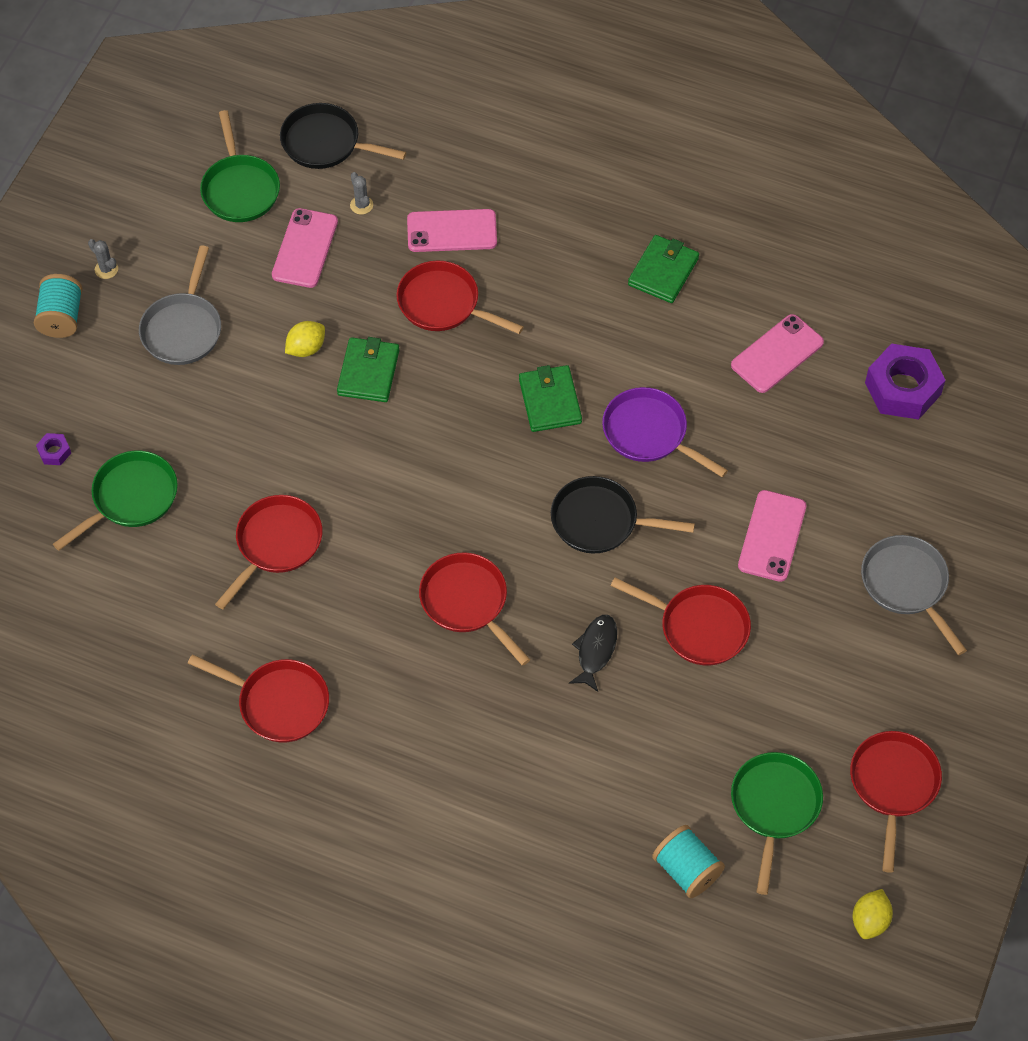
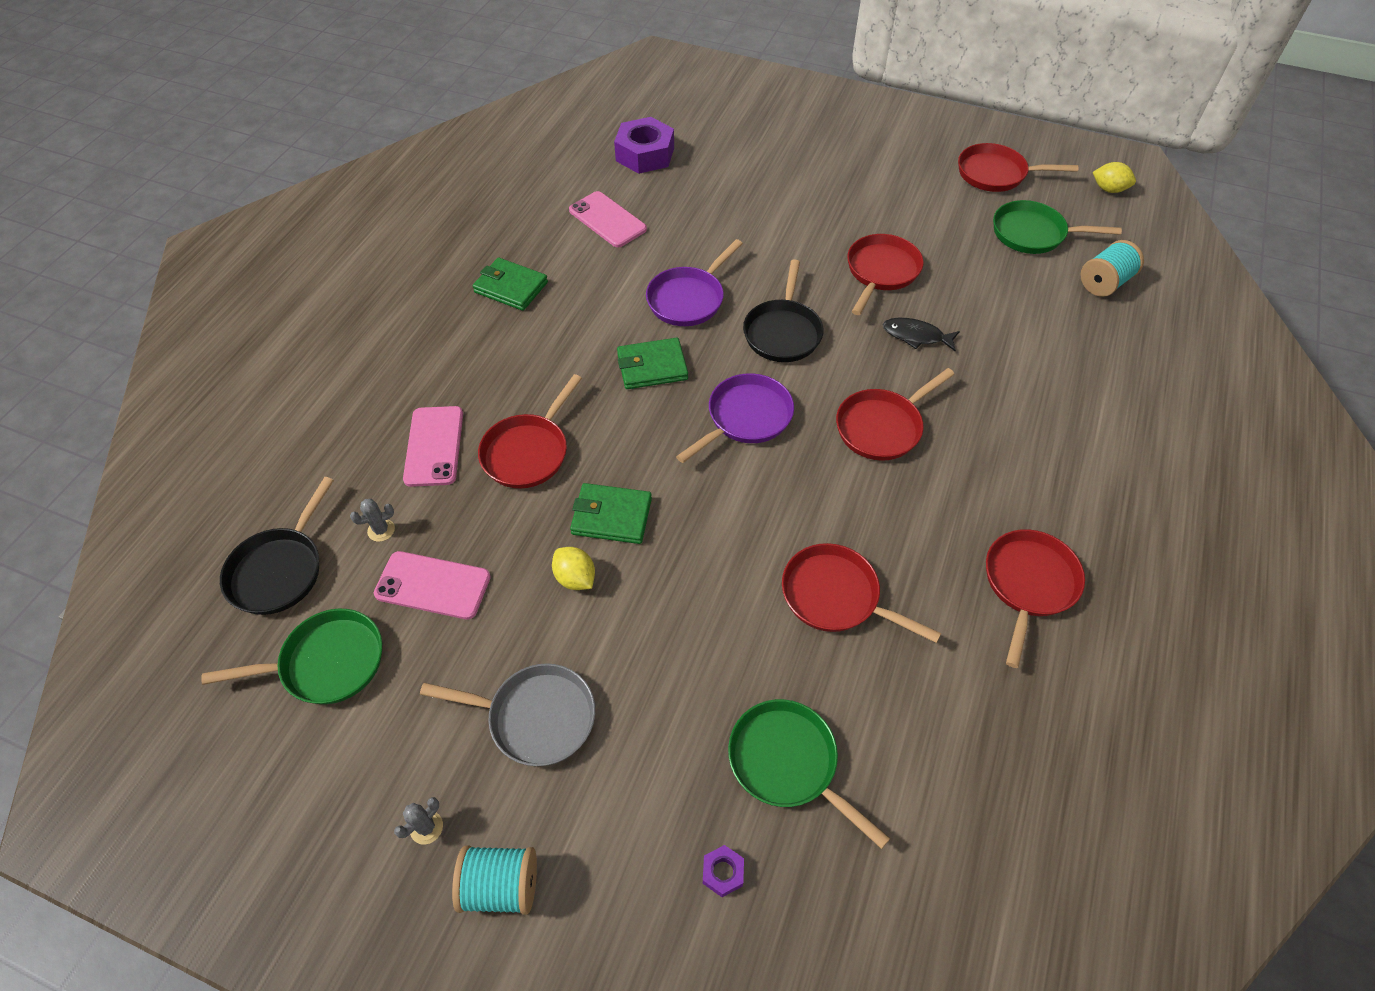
camera: 90 degrees left, 5 degrees down
pink phone [738,490,806,582] -> none
grey pan [861,535,967,655] -> none
none -> purple pan [676,373,794,463]

